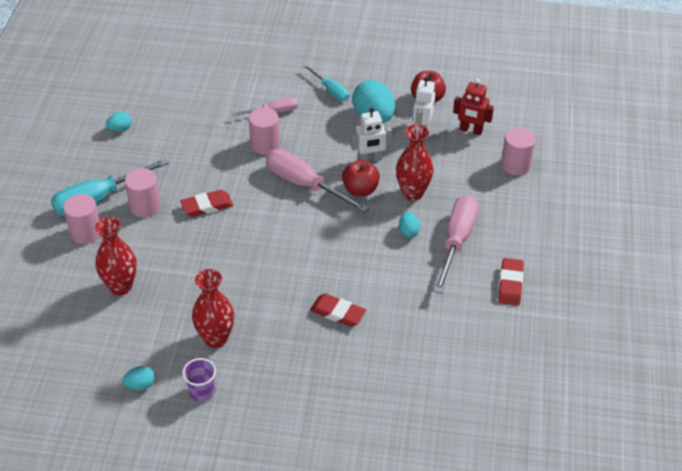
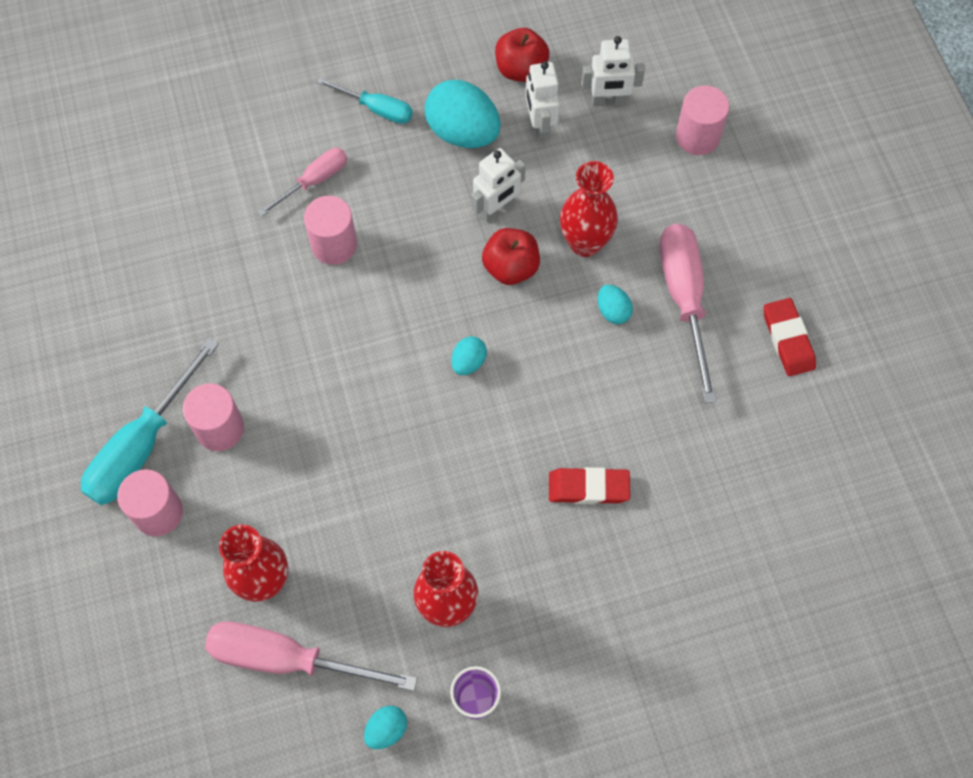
camera: 25 degrees left, 20 degrees up
turquoise egg [106,112,132,132] -> turquoise egg moved to [451,336,487,375]
red eraser [180,190,233,217] -> none
pink screwdriver [266,149,369,213] -> pink screwdriver moved to [205,621,418,691]
red robot [453,79,494,135] -> white robot [581,36,645,106]

